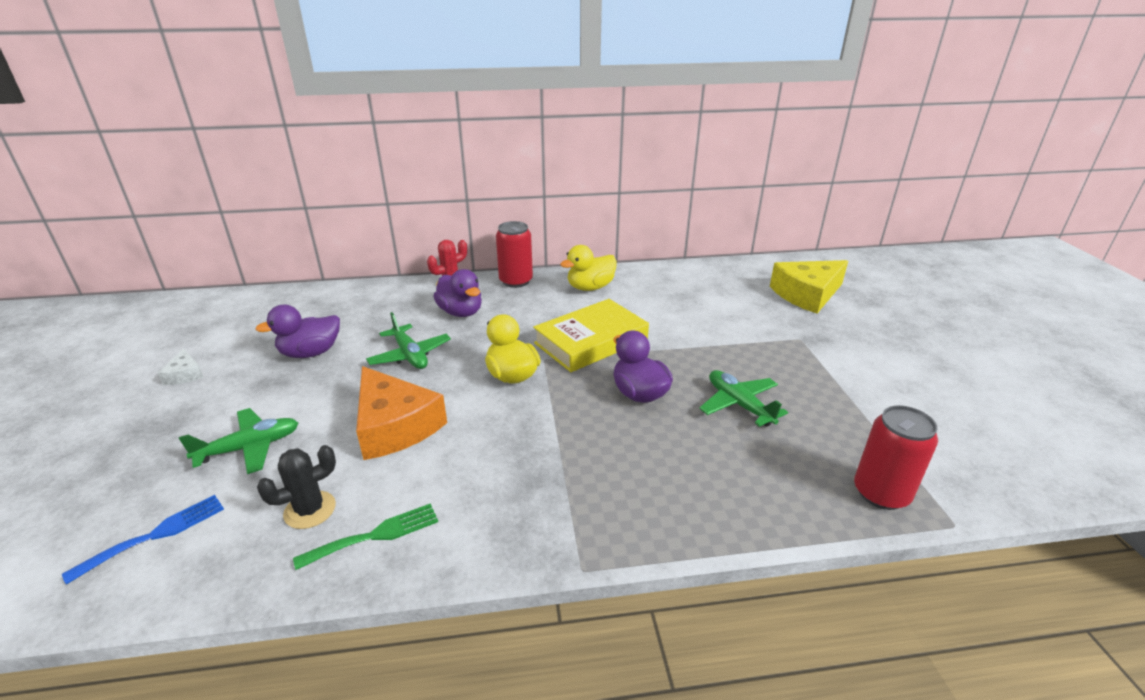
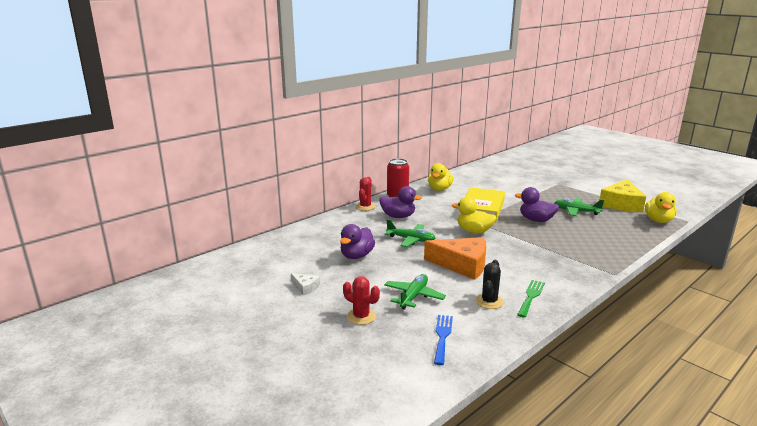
camera: 35 degrees left, 10 degrees down
yellow cheese [770,260,848,313] -> yellow cheese moved to [600,179,646,212]
red can [854,405,938,510] -> yellow duck [645,192,677,223]
none -> red cactus [343,276,380,325]

